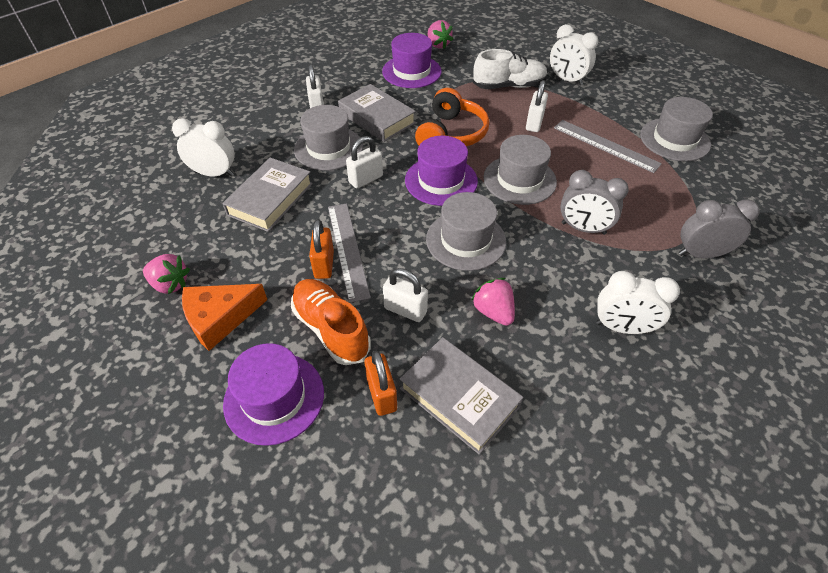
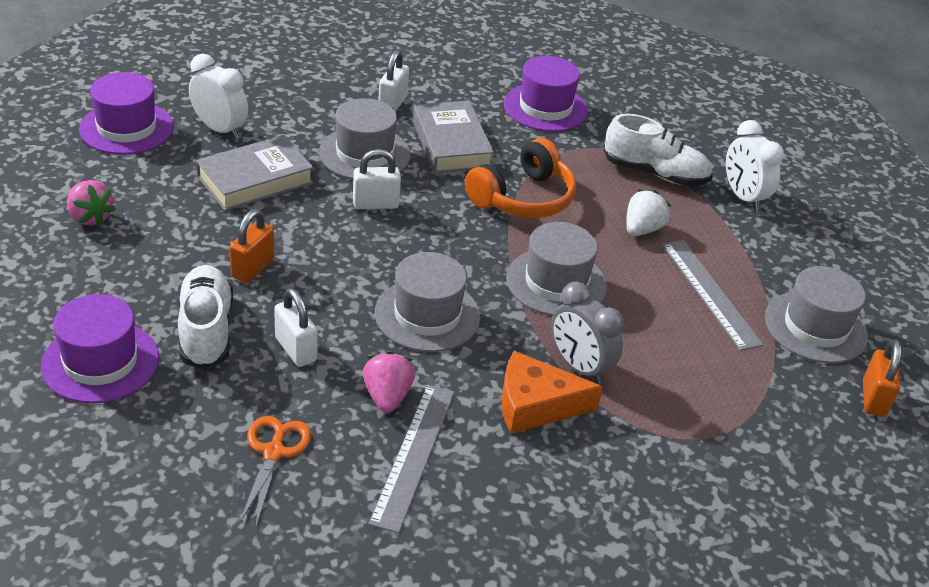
camera: 25 degrees right, 10 degrees down
orange cheese [182,284,267,351] -> orange cheese moved to [502,351,603,434]
orange shoe [291,279,371,365] -> white shoe [177,265,233,370]
grey ruler [328,203,371,303] -> grey ruler moved to [369,385,455,533]
orange padlock [364,350,397,416] -> orange padlock moved to [863,339,902,417]
grey book [400,337,523,455] -> orange scissors [239,416,311,526]
purple hat [405,136,478,206] -> purple hat moved to [79,72,174,155]
pink strawberry [428,20,453,49] -> none
white padlock [526,80,548,132] -> white strawberry [627,189,671,236]
white clock [596,271,680,334] -> none
grey clock [679,199,760,258] -> none

